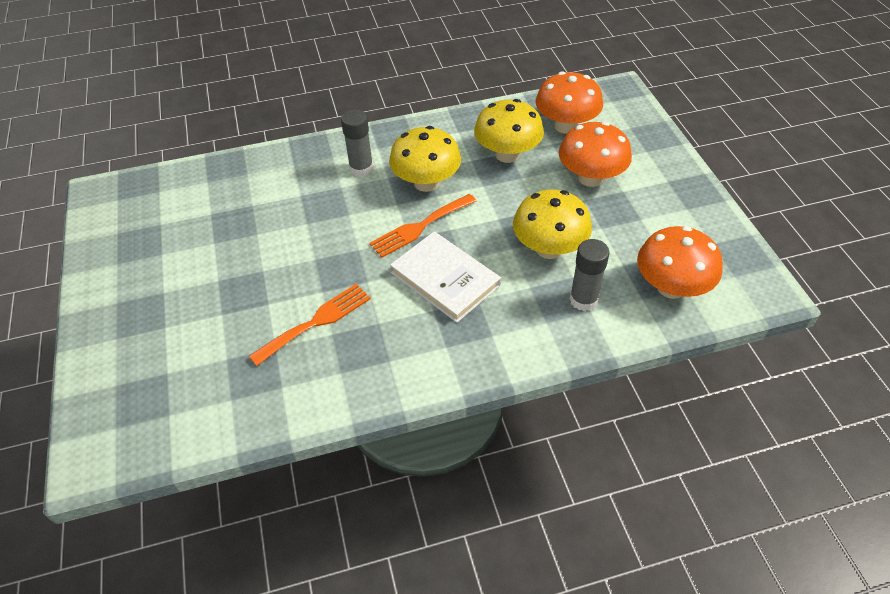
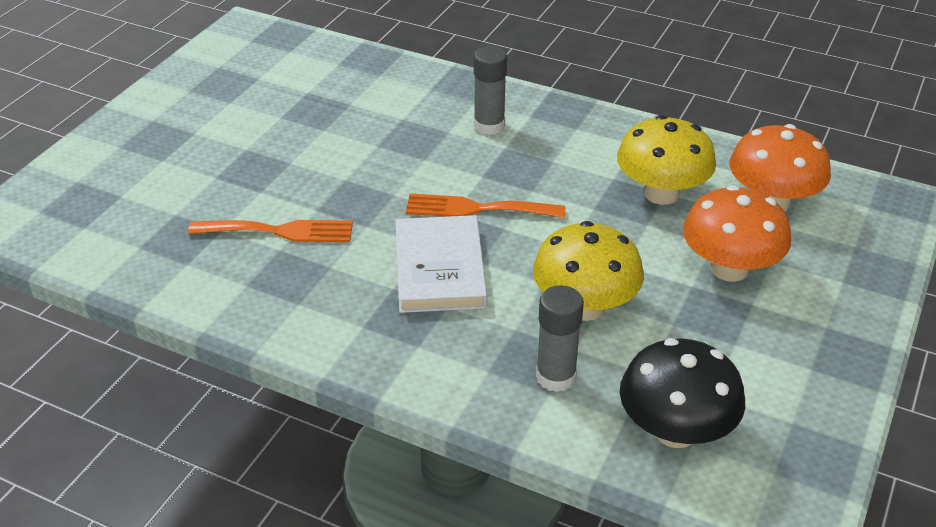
camera: 40 degrees right, 10 degrees down
yellow mushroom [389,126,461,192] -> none
orange mushroom [637,226,723,299] -> black mushroom [620,338,745,448]

